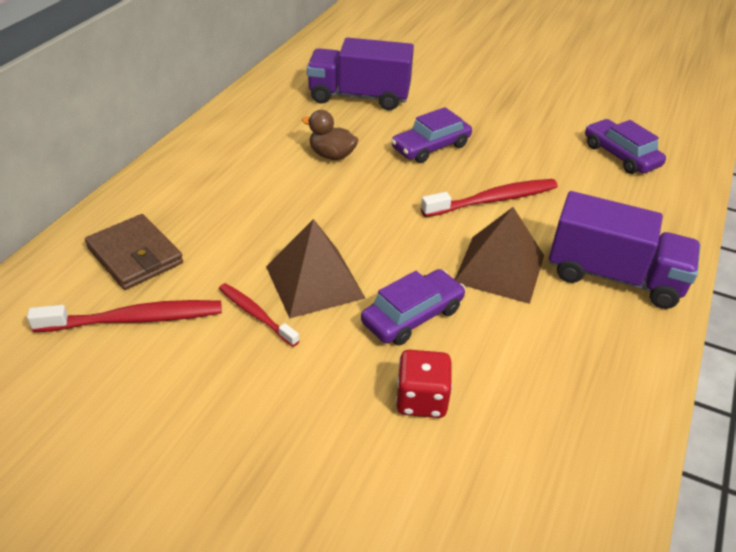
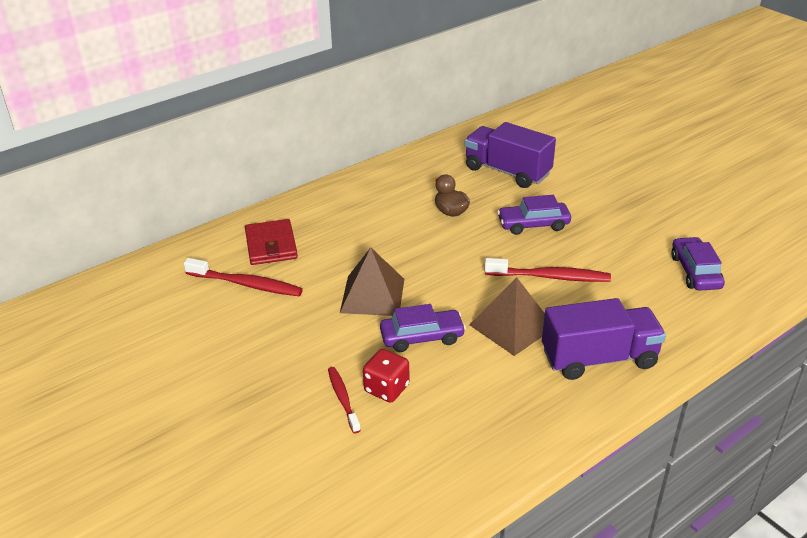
camera: 30 degrees right, 5 degrees down
brown wallet [85,214,183,290] -> red wallet [245,219,298,265]
red toothbrush [219,283,299,347] -> red toothbrush moved to [328,367,361,433]
purple truck [549,191,700,309] -> purple truck turned 60 degrees counterclockwise [542,298,666,380]

